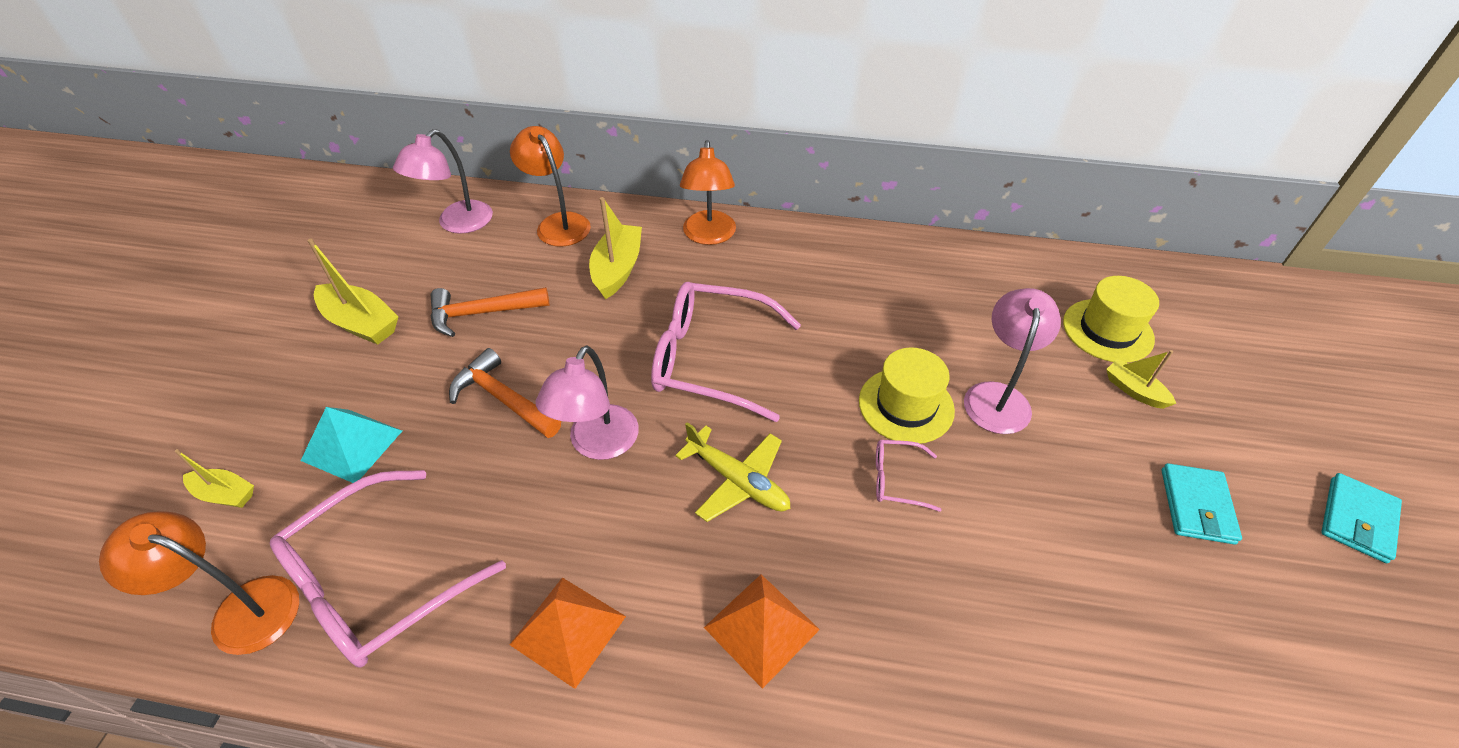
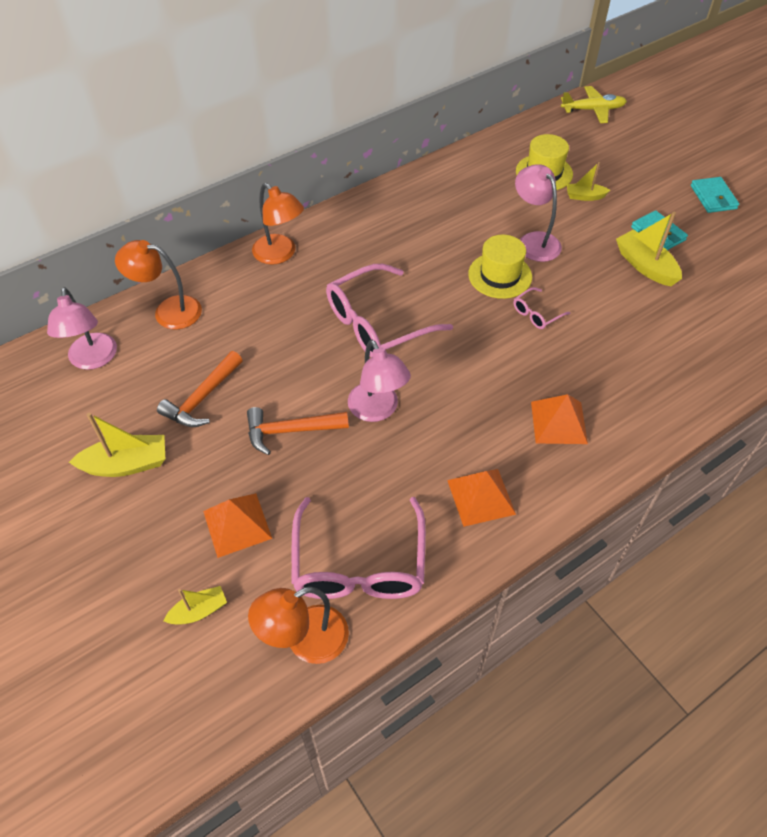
camera: 45 degrees left, 5 degrees up
turquoise pyramid [301,407,402,483] -> orange pyramid [203,493,272,558]
yellow boat [589,197,642,299] -> yellow boat moved to [616,212,682,286]
yellow plane [675,422,790,522] -> yellow plane moved to [561,86,627,123]

